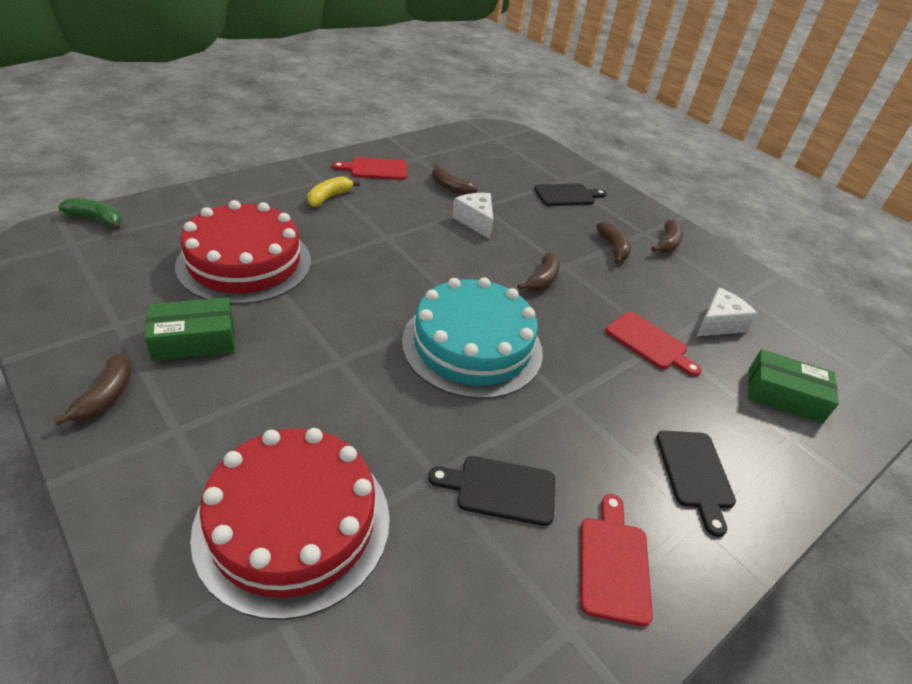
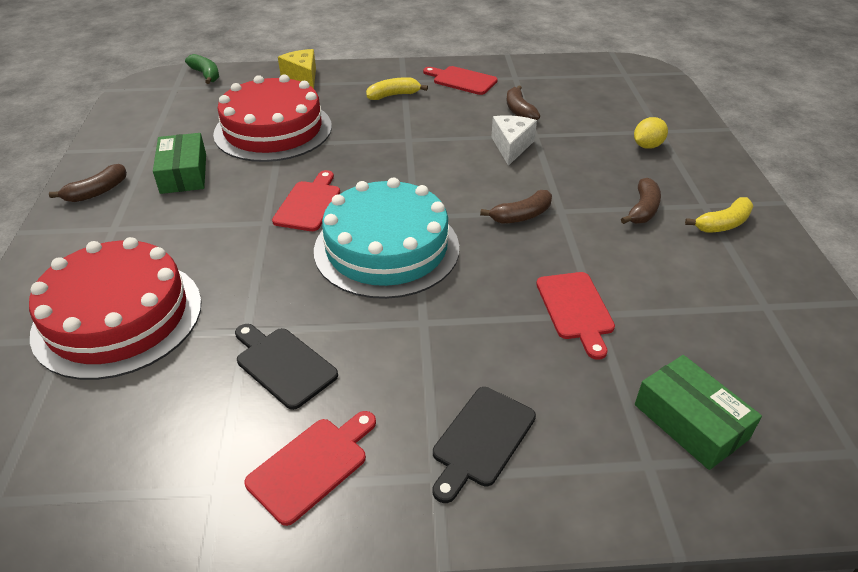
camera: 40 degrees right, 0 degrees up
green box [145,297,235,361] -> green box turned 60 degrees clockwise [153,133,206,194]
black cutting board [534,184,607,206] -> yellow lemon [634,117,668,149]
brown banana [651,219,683,254] -> yellow banana [685,197,753,233]
white cheese [697,288,758,336] -> none
none -> red cutting board [272,170,340,231]
none -> yellow cheese [278,49,316,89]

